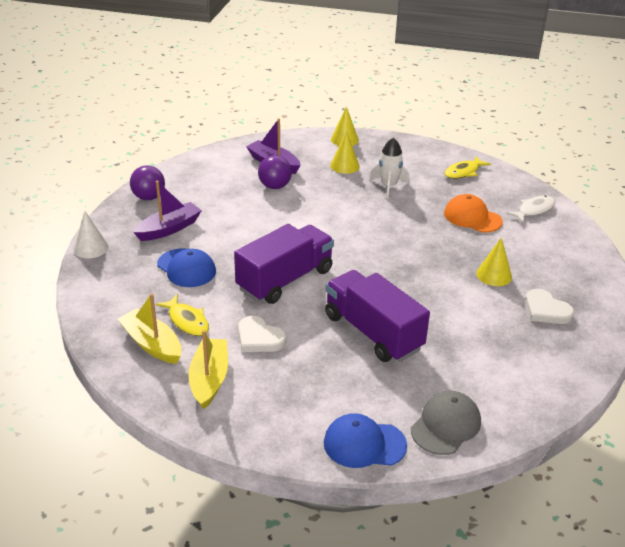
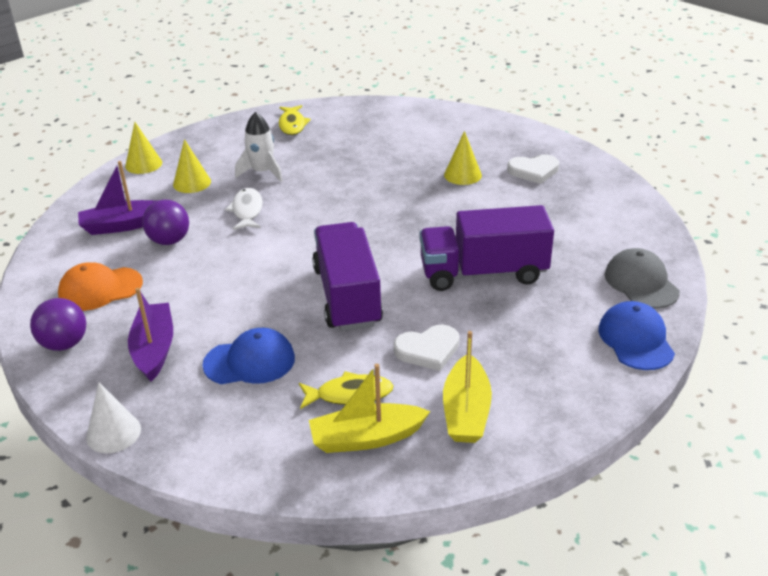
camera: 55 degrees left, 0 degrees up
yellow boat [188,330,228,410] -> yellow boat turned 120 degrees counterclockwise [443,331,492,443]
blue cap [324,413,407,468] -> blue cap turned 135 degrees clockwise [598,301,675,370]
orange cap [444,194,503,232] -> orange cap moved to [58,262,143,311]
white fish [506,196,555,223] -> white fish moved to [225,188,263,230]

